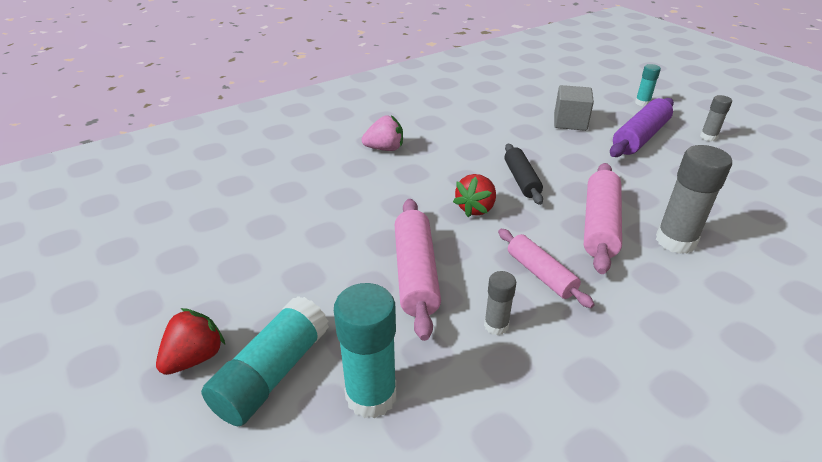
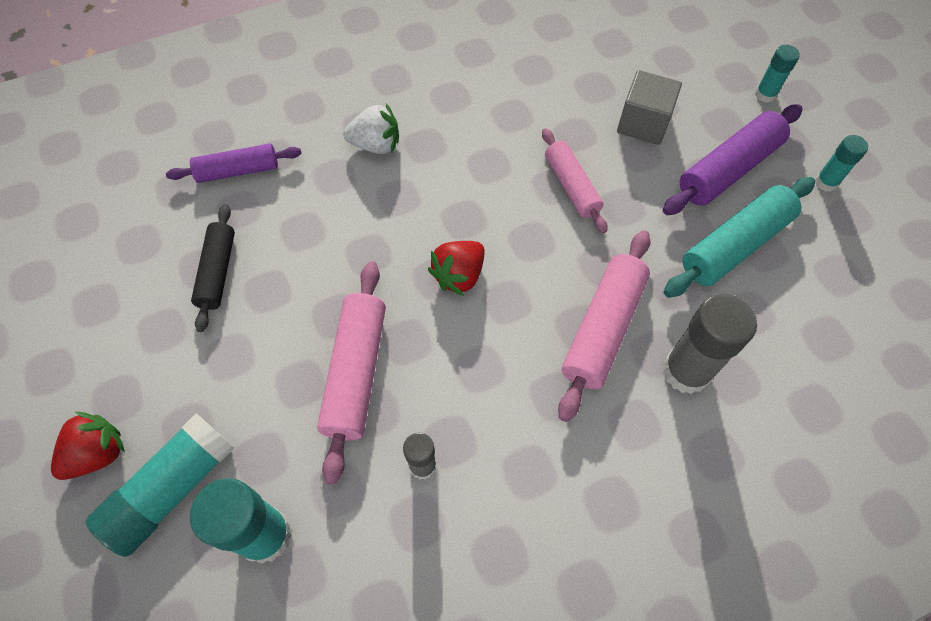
camera: 10 degrees right, 25 degrees up
pink strawberry [361,115,403,151] -> white strawberry [343,103,399,154]
pink rolling pin [498,229,595,308] -> pink rolling pin moved to [542,128,608,233]
black rolling pin [505,144,543,205] -> black rolling pin moved to [191,204,235,332]
grey glue stick [700,95,732,141] -> turquoise glue stick [815,135,868,192]
none -> purple rolling pin [166,144,302,183]
none -> turquoise rolling pin [663,177,815,298]

